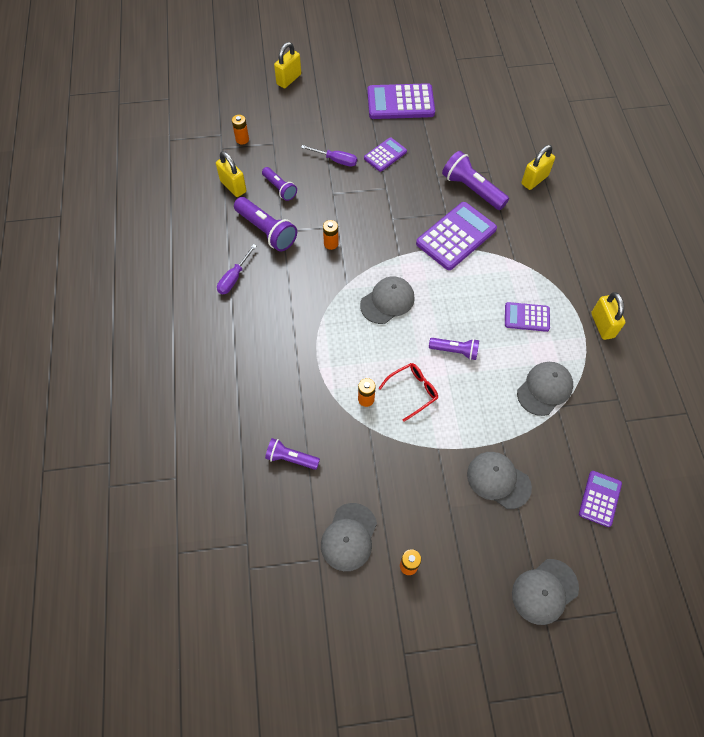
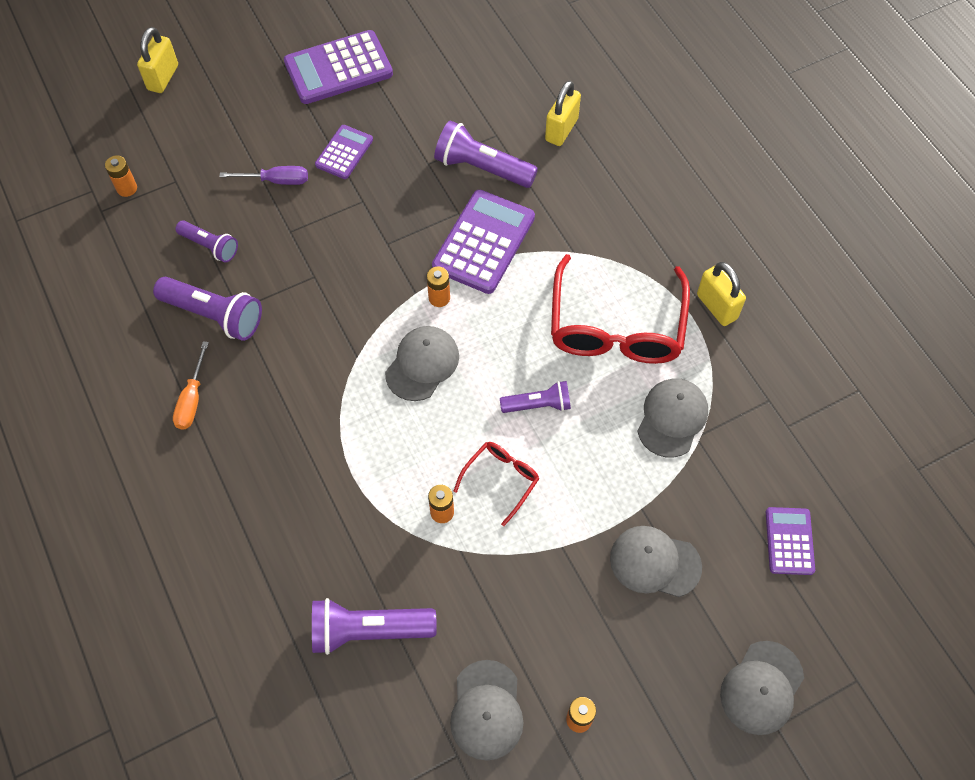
camera: 20 degrees left, 0 degrees up
yellow padlock [216,151,246,197] -> none
purple screwdriver [217,244,257,294] -> orange screwdriver [173,341,209,430]
purple flashlight [265,438,320,470] -> purple flashlight [312,598,437,655], size x1.61
orange battery [323,220,339,250] -> orange battery moved to [427,266,450,307]
purple calculator [505,302,550,332] -> red glasses [551,254,690,364]

